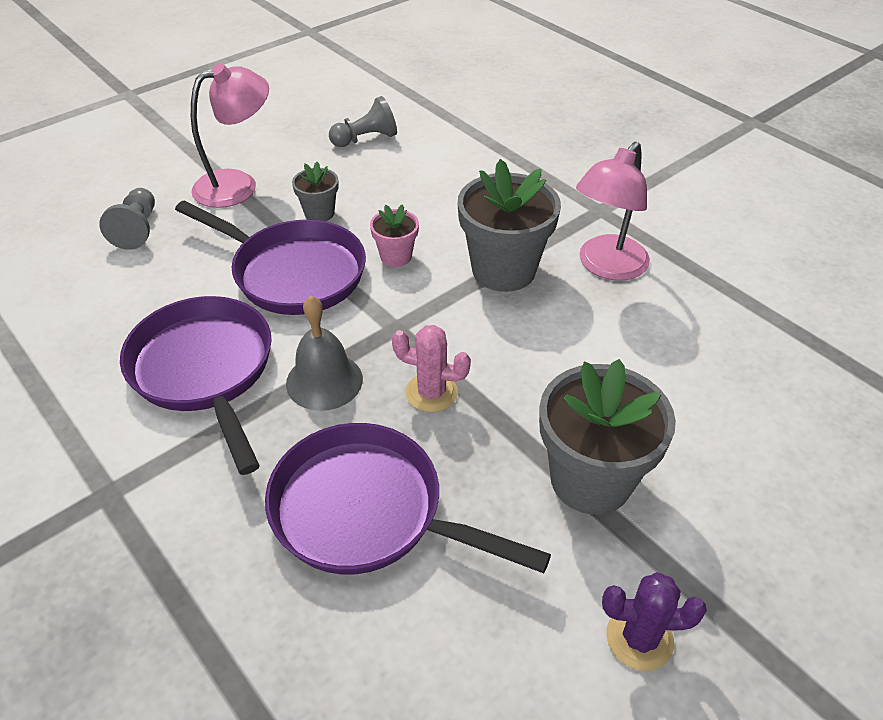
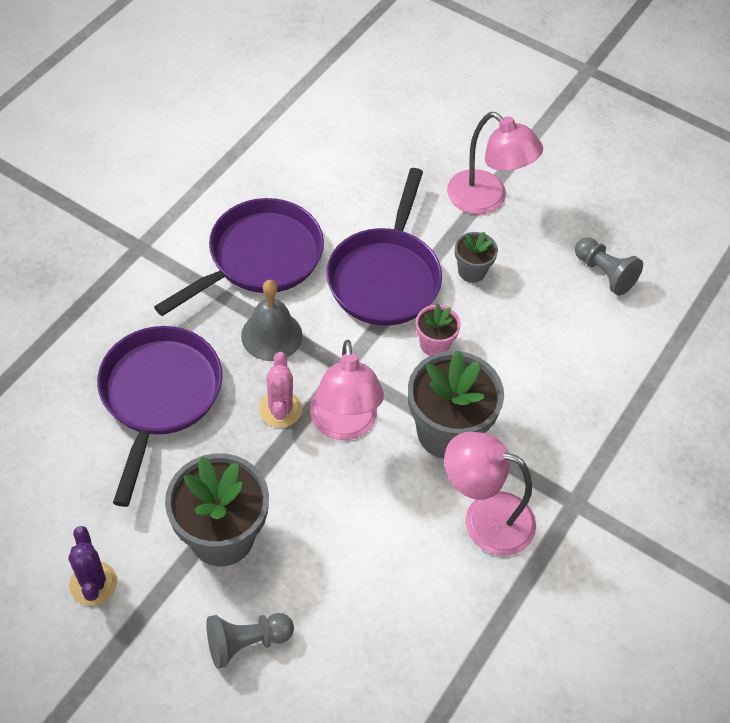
camera: 70 degrees right, 10 degrees up
grey pawn [99,188,155,250] -> grey pawn moved to [206,613,294,669]
none -> pink lamp [310,340,384,440]

